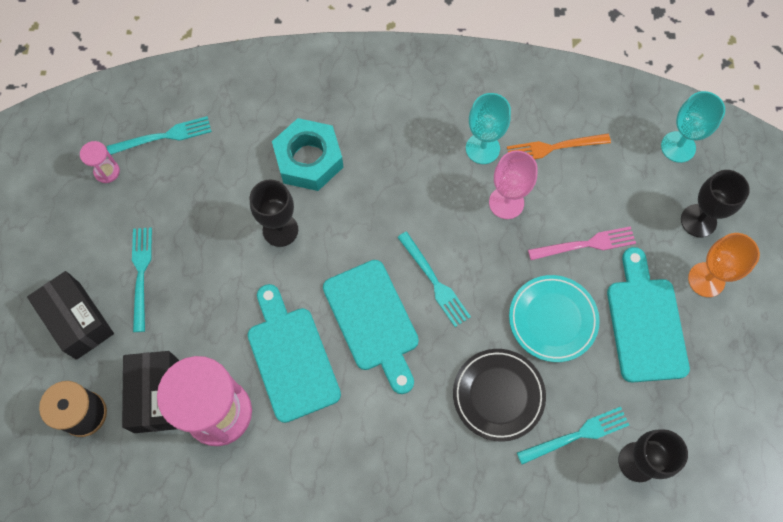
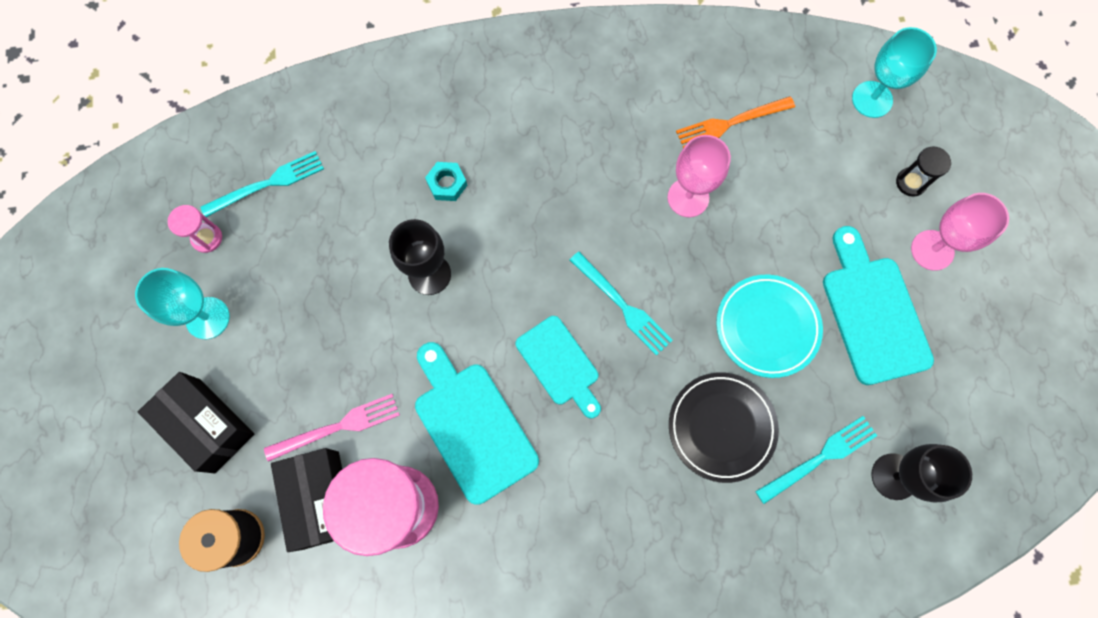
camera: 10 degrees left, 5 degrees up
turquoise fork [132,227,152,332] -> none
turquoise nut [272,118,343,191] -> turquoise nut [425,162,467,201], size x0.47
turquoise cutting board [323,260,419,394] -> turquoise cutting board [516,316,601,418], size x0.67
turquoise goblet [466,93,511,164] -> turquoise goblet moved to [135,268,230,339]
pink fork [528,226,636,260] -> pink fork moved to [264,394,400,462]
black goblet [681,170,750,237] -> black hourglass [896,146,951,197]
orange goblet [688,233,760,297] -> pink goblet [911,193,1009,271]

